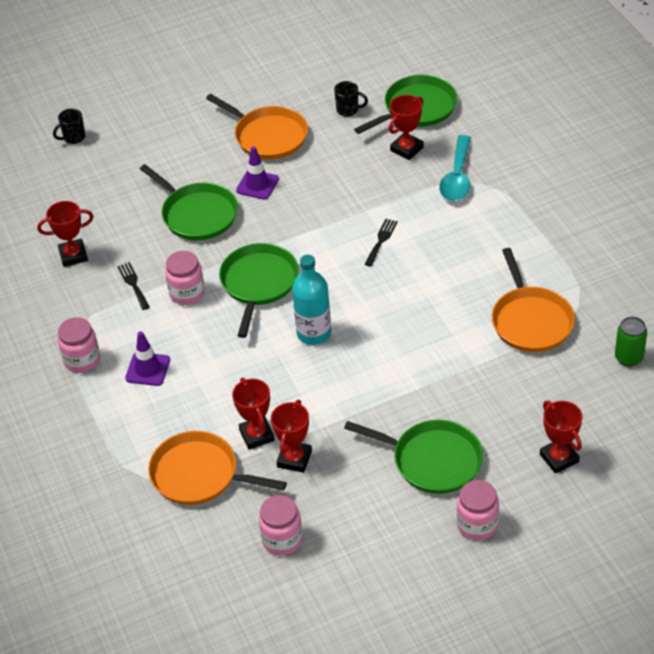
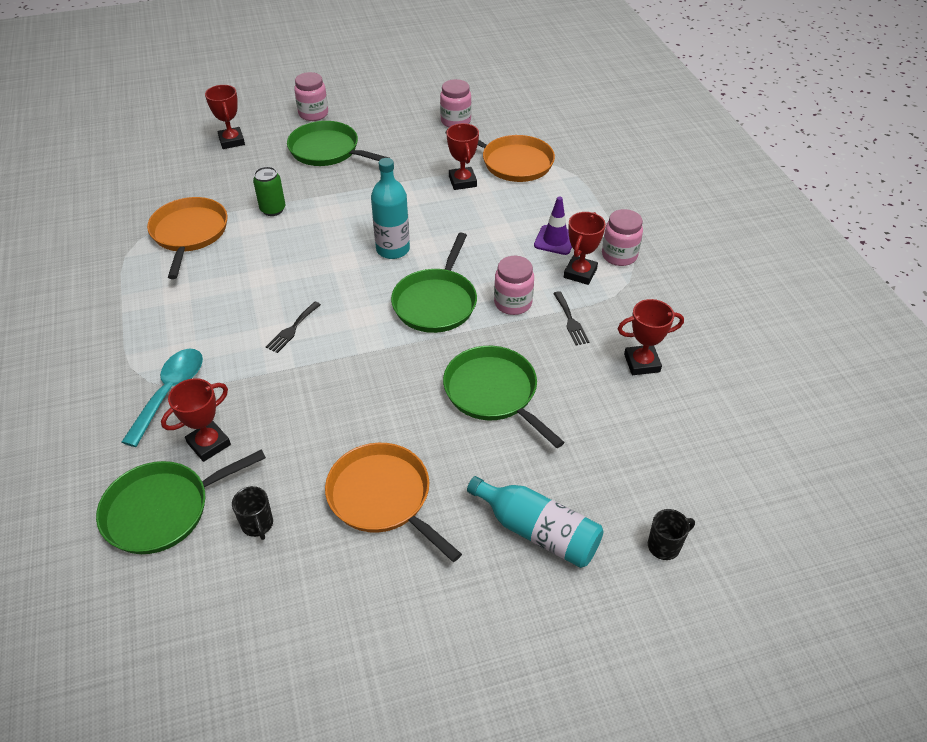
camera: 175 degrees left, 0 degrees up
purple traffic cone [236,146,279,200] -> none
red trophy [271,400,312,473] -> red trophy moved to [564,212,606,285]
black mug [334,81,368,117] -> black mug turned 135 degrees counterclockwise [232,486,273,540]
green can [615,317,647,367] -> green can moved to [253,167,285,216]
none -> turquoise bottle [467,476,603,568]

